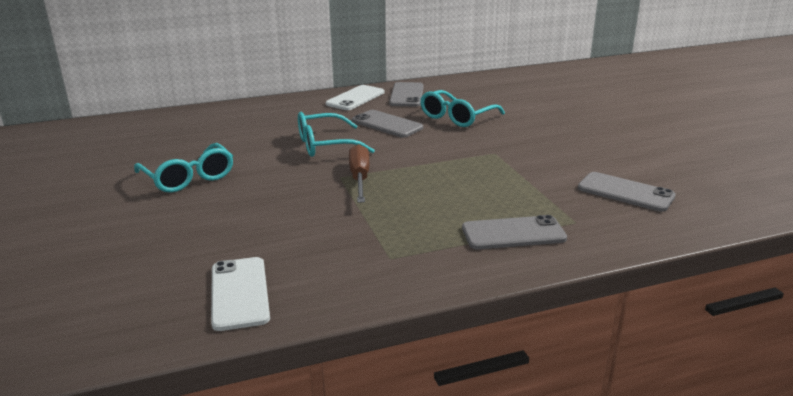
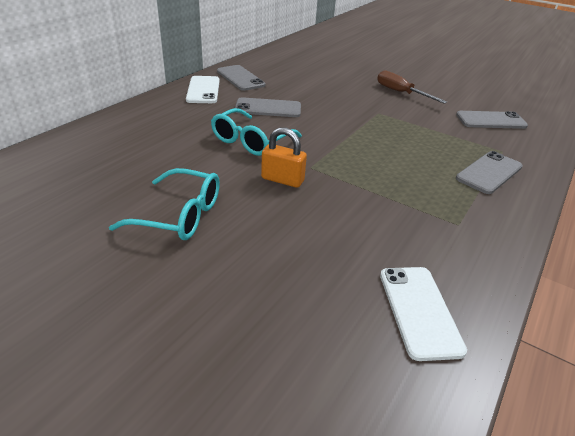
camera: 40 degrees left, 10 degrees up
white phone [211,257,270,331] -> white phone turned 45 degrees clockwise [380,267,467,361]
brown screwdriver [349,144,369,203] -> brown screwdriver moved to [377,70,447,104]
turquoise glasses [420,90,505,127] -> none
none -> orange padlock [261,127,307,188]

